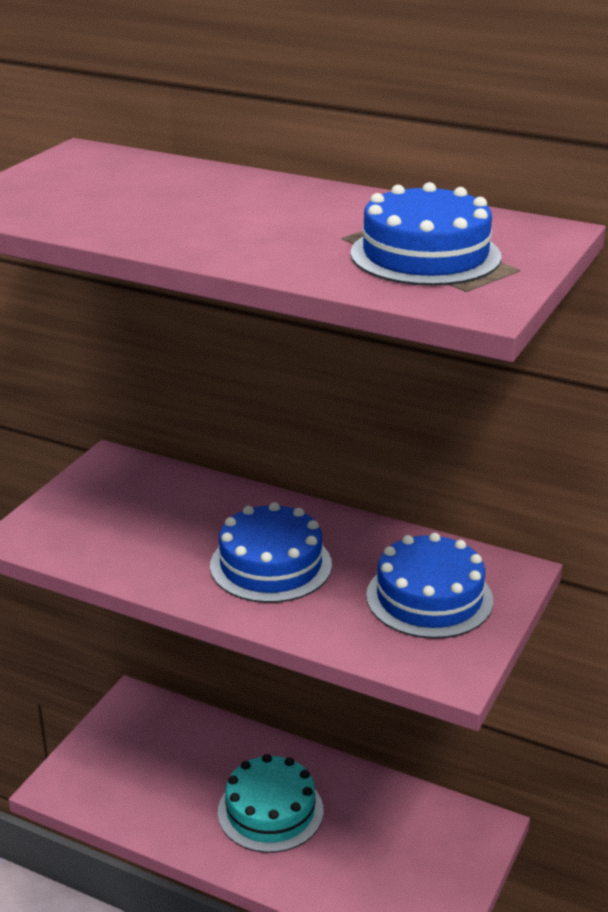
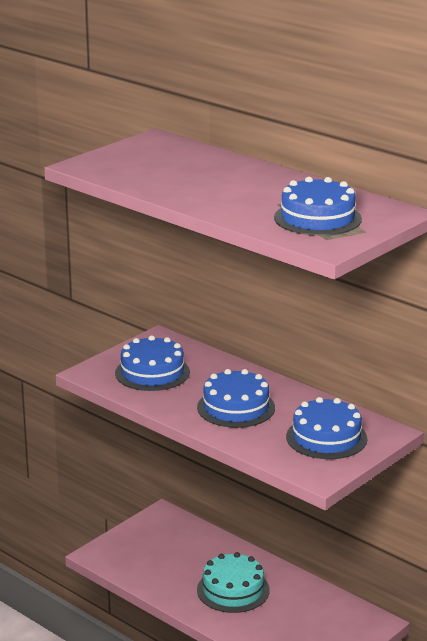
camera: 15 degrees right, 5 degrees down
none -> blue cake [115,335,190,391]

